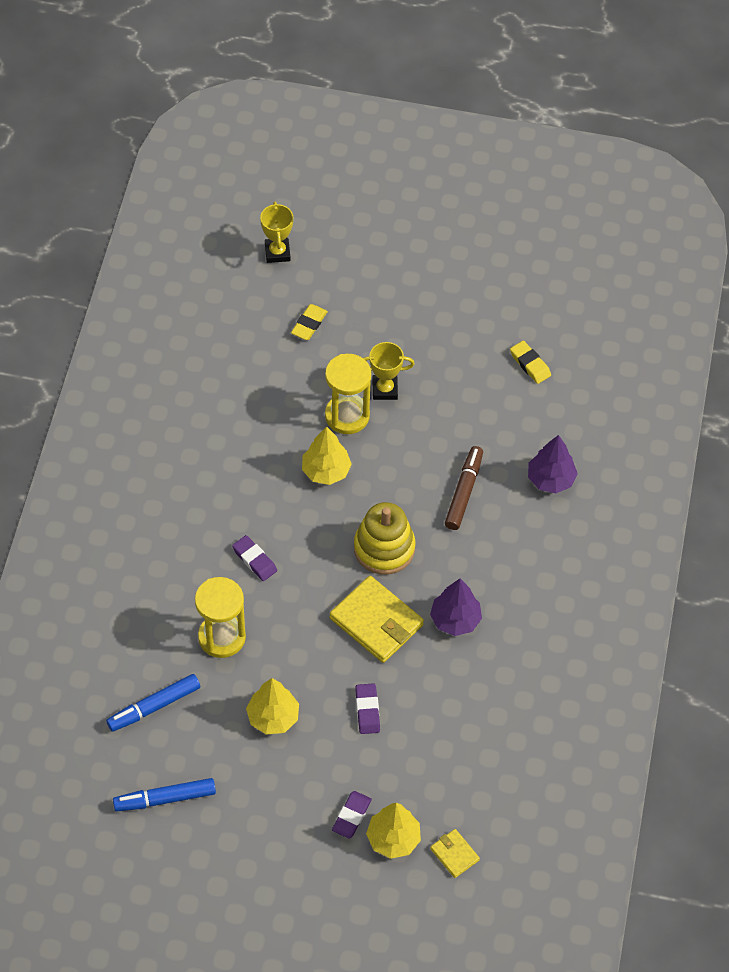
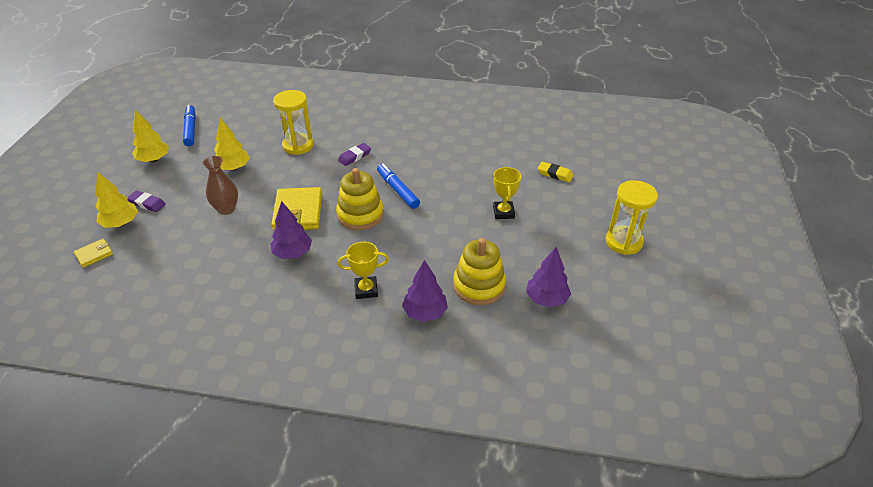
camera: 90 degrees right, 15 degrees down
blue marker [106,674,200,732] -> blue marker moved to [377,164,420,209]
yellow trophy [260,202,293,263] -> yellow trophy moved to [337,242,389,299]
yellow tree [302,426,352,485] -> yellow tree moved to [132,109,169,162]
yellow hourglass [325,354,371,434] -> yellow hourglass moved to [606,180,658,255]
yellow wallet [330,576,424,663] -> yellow wallet turned 45 degrees counterclockwise [271,187,322,231]
purple eraser [355,683,380,734] -> brown vase [202,156,238,215]
brown marker [445,446,483,530] -> none
yellow eraser [510,341,551,384] -> purple tree [526,247,571,308]
none -> yellow stacking toy [453,238,506,305]

